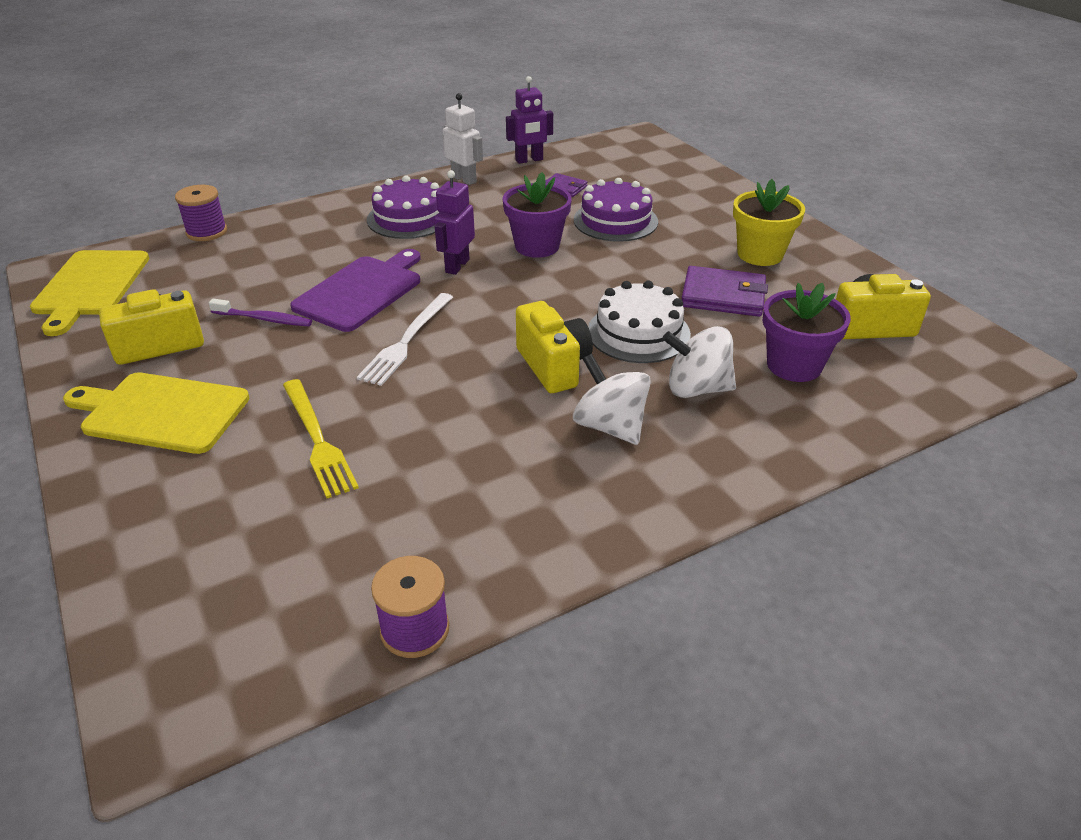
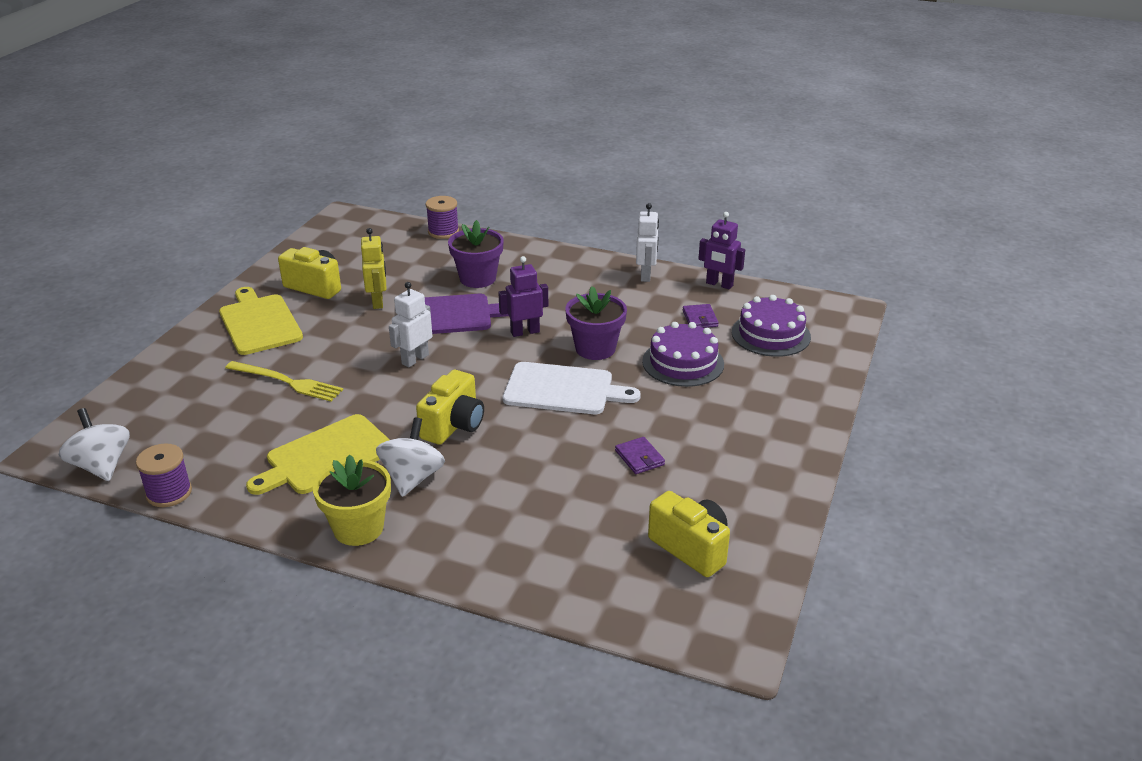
camera: 50 degrees right, 5 degrees down
yellow cutting board [30,250,149,336] -> yellow cutting board moved to [246,414,390,495]
purple toothbrush [209,299,312,326] -> yellow robot [361,228,387,309]
yellow fork [283,379,359,498] -> yellow fork turned 90 degrees counterclockwise [225,361,343,402]
white fork [357,293,453,386] -> white robot [389,282,432,367]
purple cake [367,175,439,239] -> purple cake moved to [732,295,811,357]
white cake [588,280,691,363] -> none
white spinning top [663,326,736,398] -> white spinning top moved to [58,408,130,481]
purple wallet [682,266,768,317] -> purple wallet [615,437,665,474], size x0.57
yellow flower pot [733,179,805,266] -> yellow flower pot moved to [313,455,391,546]
purple flower pot [763,283,851,382] -> purple flower pot moved to [448,220,504,288]
none -> white cutting board [503,362,641,414]

